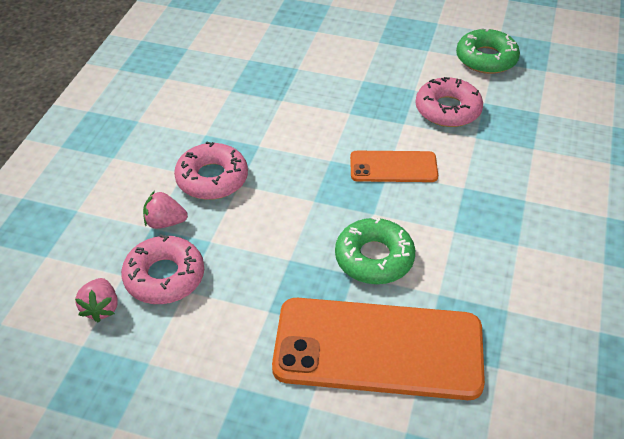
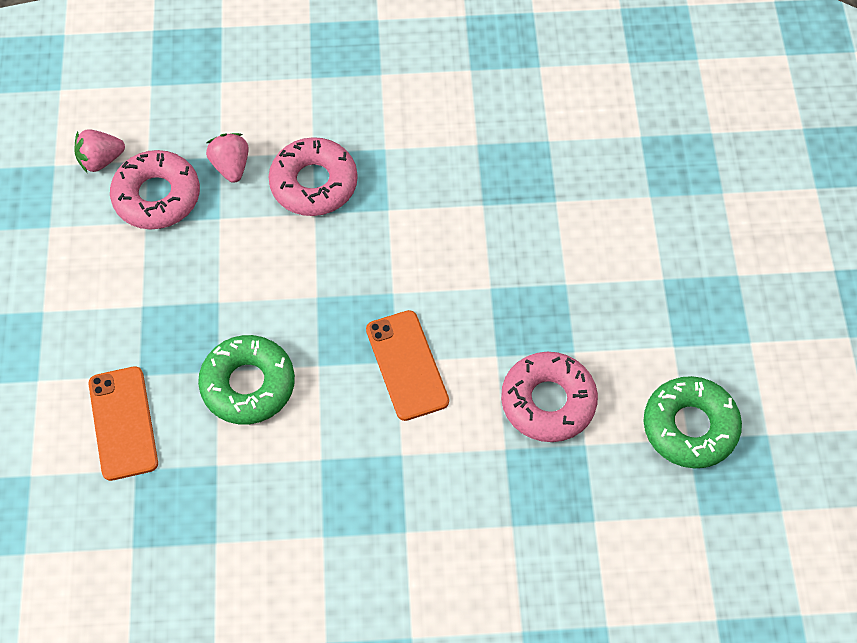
camera: 70 degrees right, 15 degrees up
orange phone [272,298,485,400] -> orange phone [89,366,158,481], size x0.51

